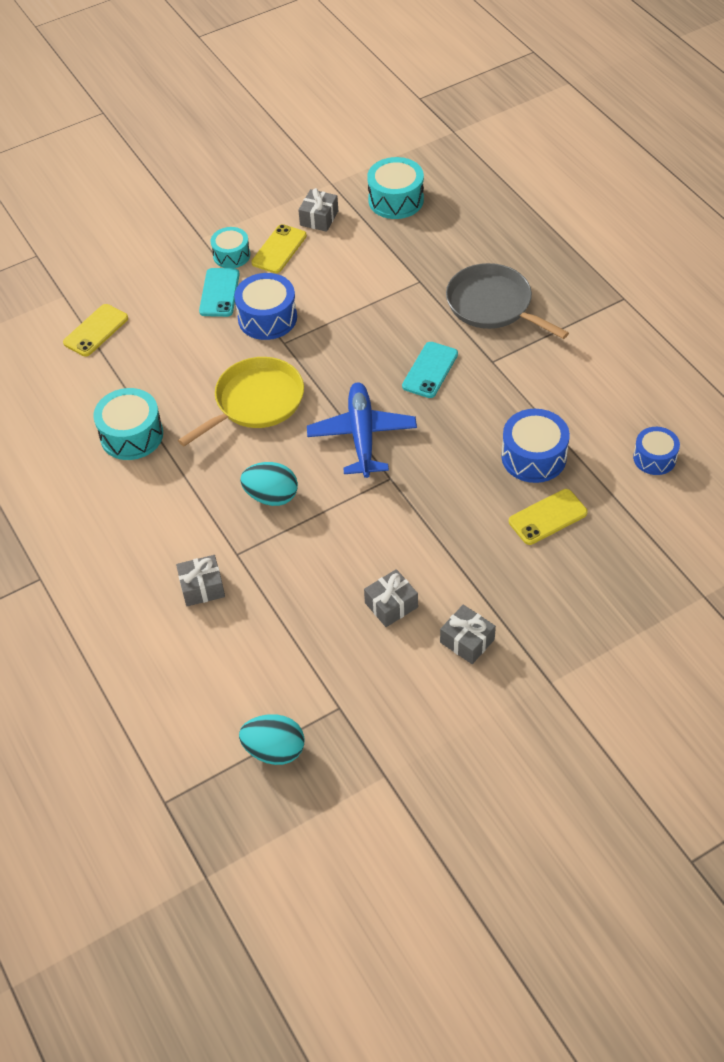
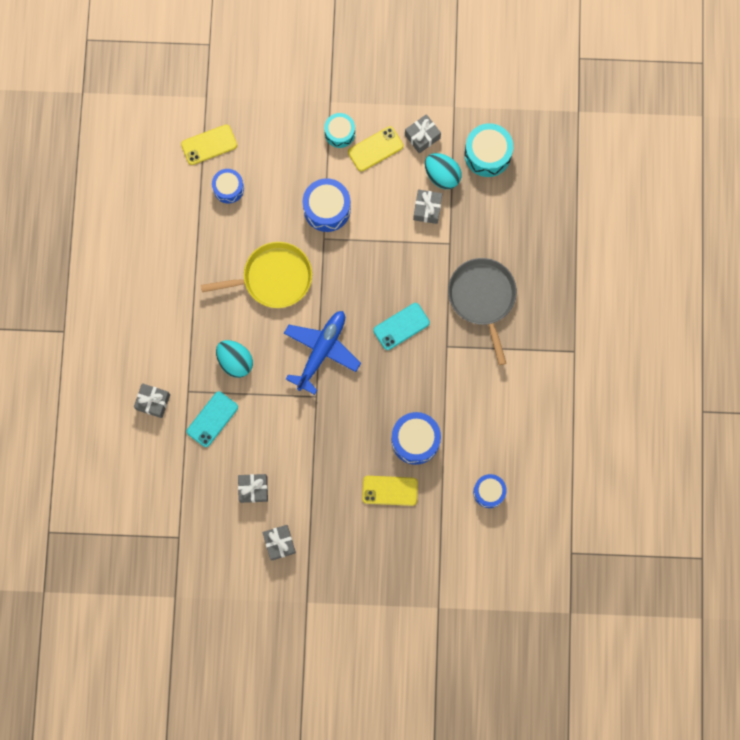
camera: 30 degrees right, 25 degrees up
turquoise drum [93,388,163,460] -> none
turquoise phone [199,268,240,317] -> turquoise phone moved to [187,391,238,447]
turquoise egg [239,714,305,765] -> turquoise egg moved to [425,153,462,189]
none -> blue drum [212,169,244,204]
none -> grey gift [413,190,442,224]

